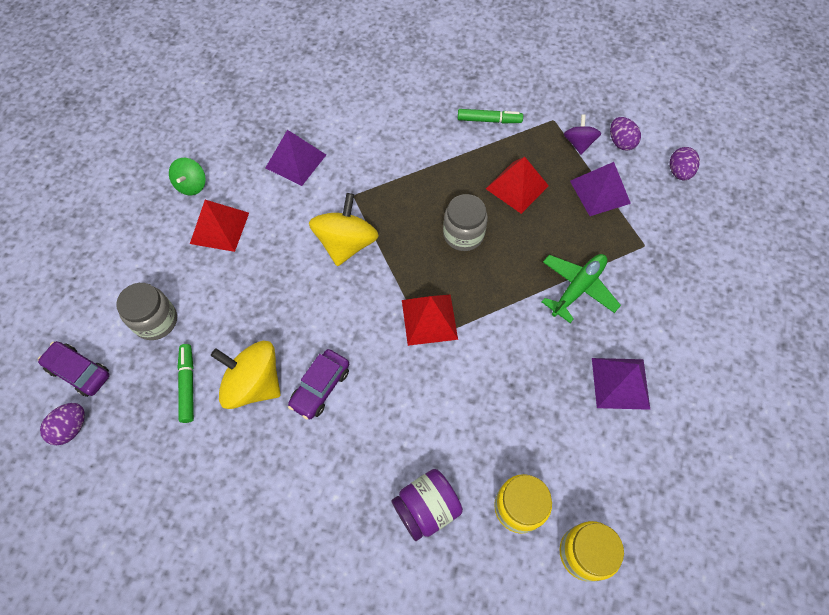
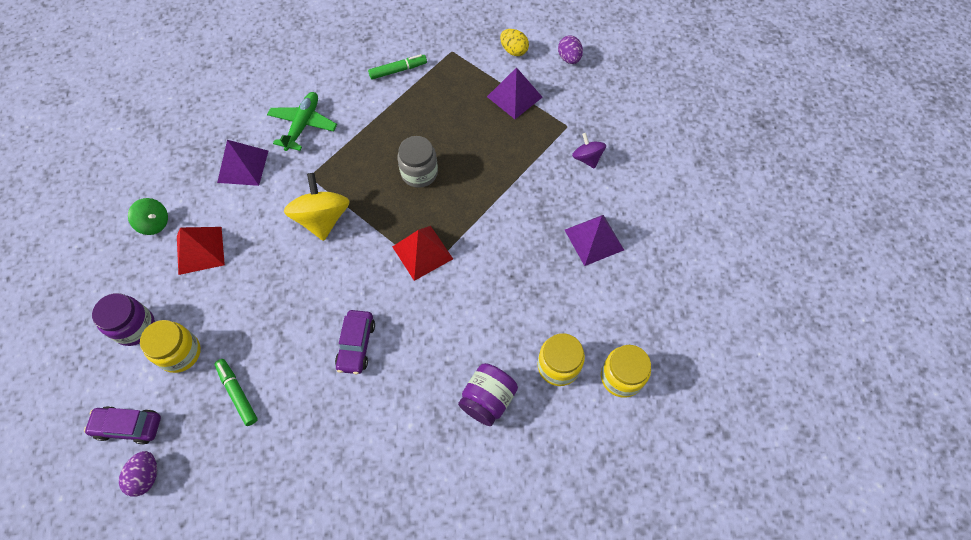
camera: 25 degrees left, 0 degrees up
grey jar [116,283,177,340] -> yellow jar [140,320,201,373]
green spinning top [169,158,206,195] -> green spinning top turned 45 degrees counterclockwise [128,198,168,235]
yellow spinning top [211,341,281,409] -> none
red pyramid [486,157,549,214] -> none
green plane [542,254,621,323] -> green plane moved to [267,92,337,151]
purple spinning top [564,115,601,154] -> purple spinning top moved to [572,133,606,169]
purple egg [610,117,641,151] -> yellow egg [500,29,529,56]
none -> purple jar [92,293,155,346]

